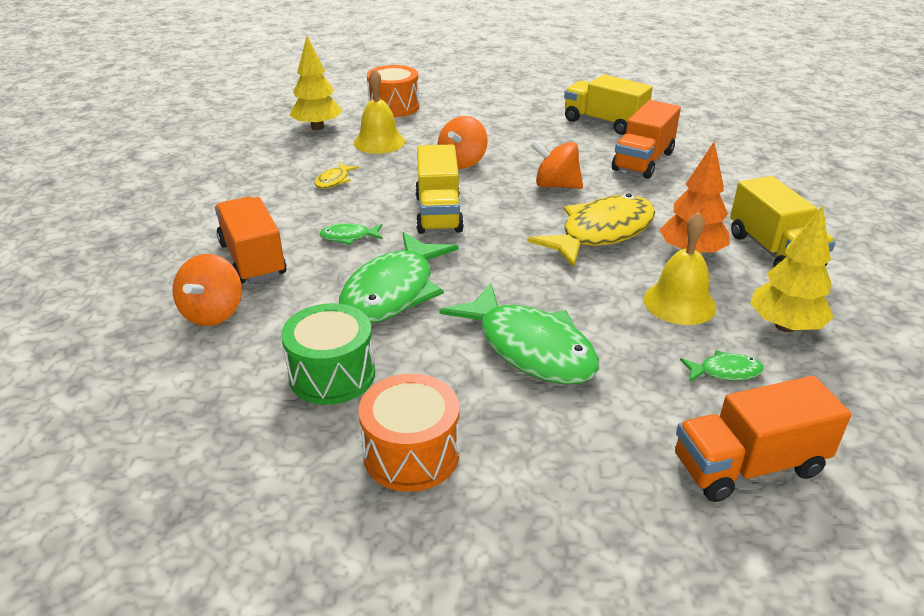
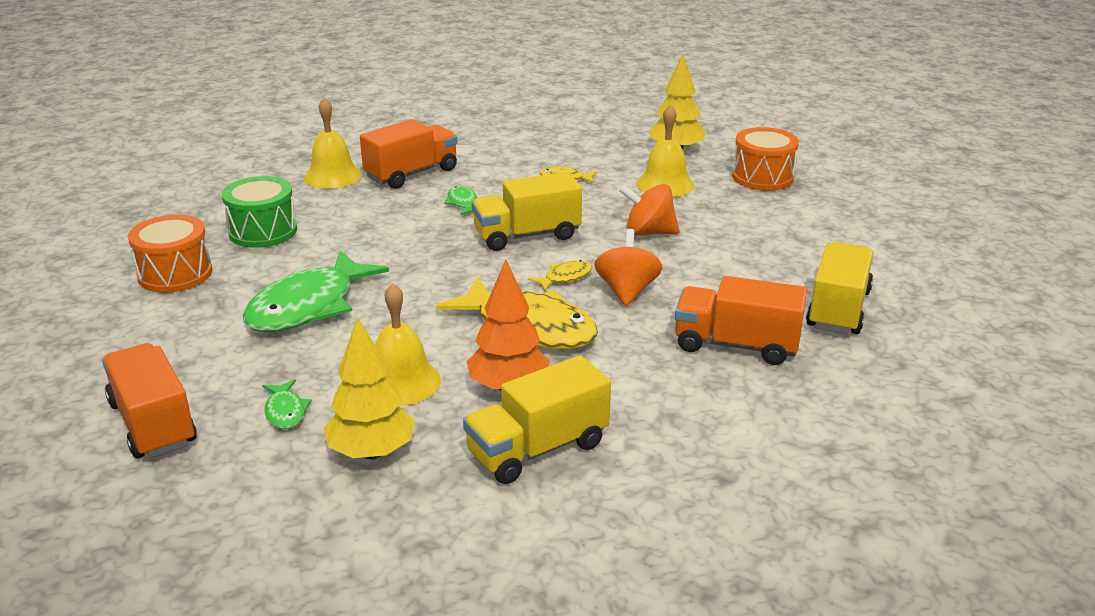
camera: 75 degrees right, 5 degrees down
orange spinning top [173,254,242,326] -> yellow bell [304,97,362,189]
green fish [339,232,459,323] -> none
none -> yellow fish [528,260,592,291]

